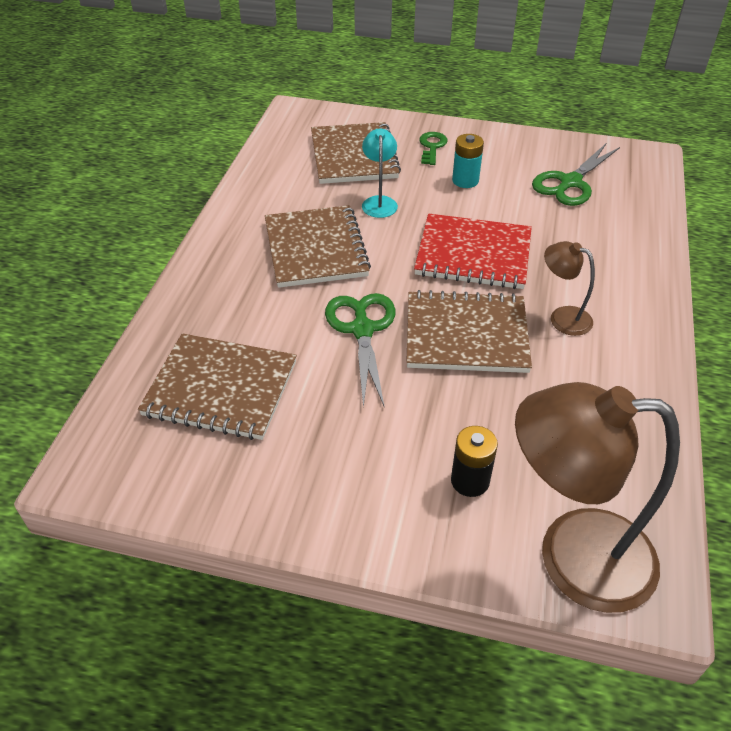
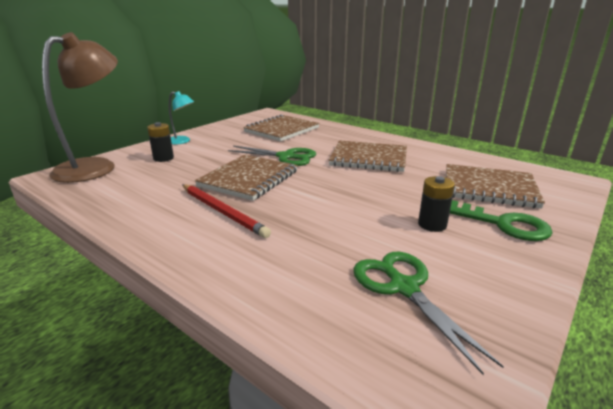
camera: 115 degrees right, 20 degrees down
turquoise lamp [362,128,398,218] -> turquoise lamp moved to [169,91,194,144]
red notebook [414,214,532,289] -> none
green key [419,132,447,165] -> green key [450,200,553,241], size x1.58
turquoise battery [452,134,484,188] -> black battery [418,176,455,232]
brown lamp [544,241,595,336] -> red pencil [182,184,271,238]

